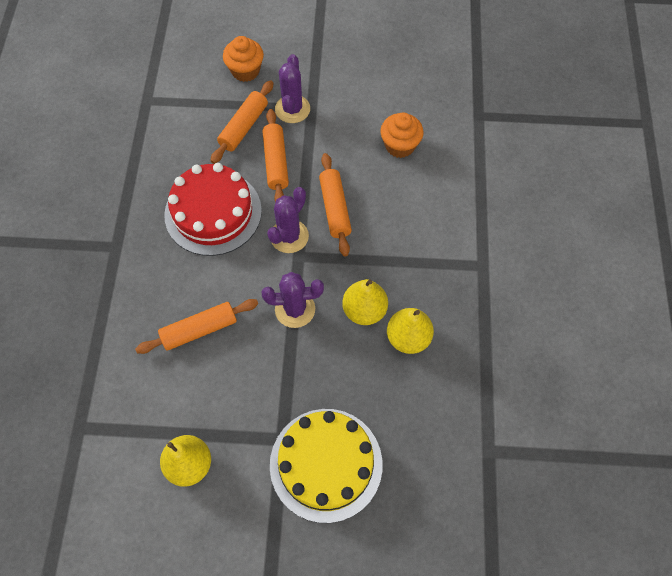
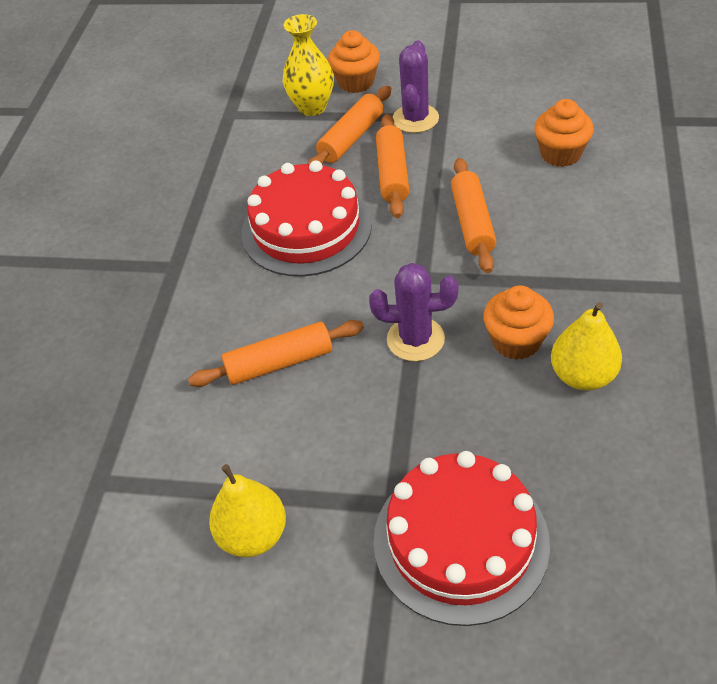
camera: 10 degrees right, 15 degrees down
purple cactus [267,187,309,253] -> none
yellow cake [270,409,383,523] -> red cake [373,451,550,626]
yellow pear [342,279,388,325] -> orange cupcake [483,285,554,360]
none -> yellow vase [283,14,334,116]

